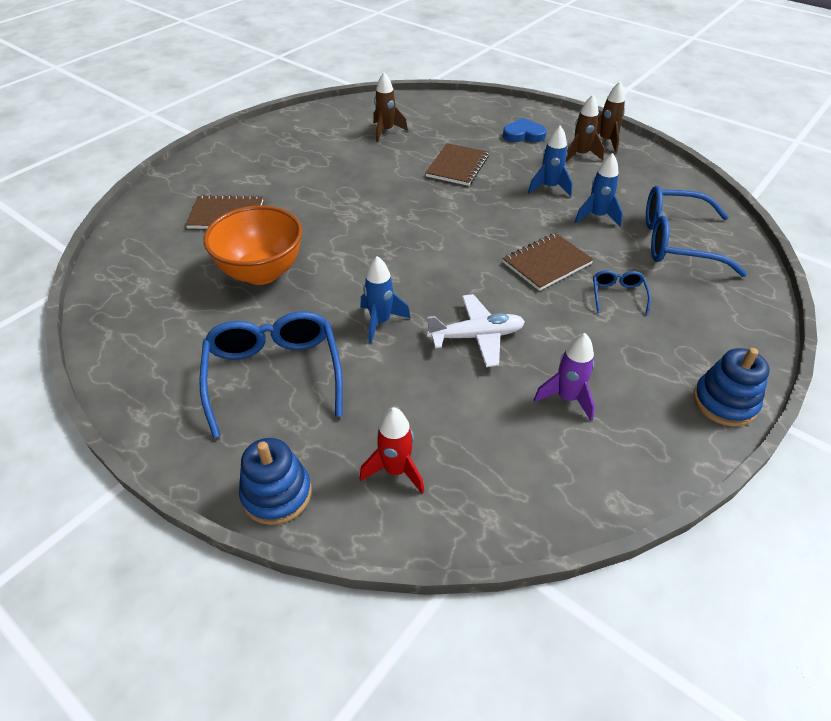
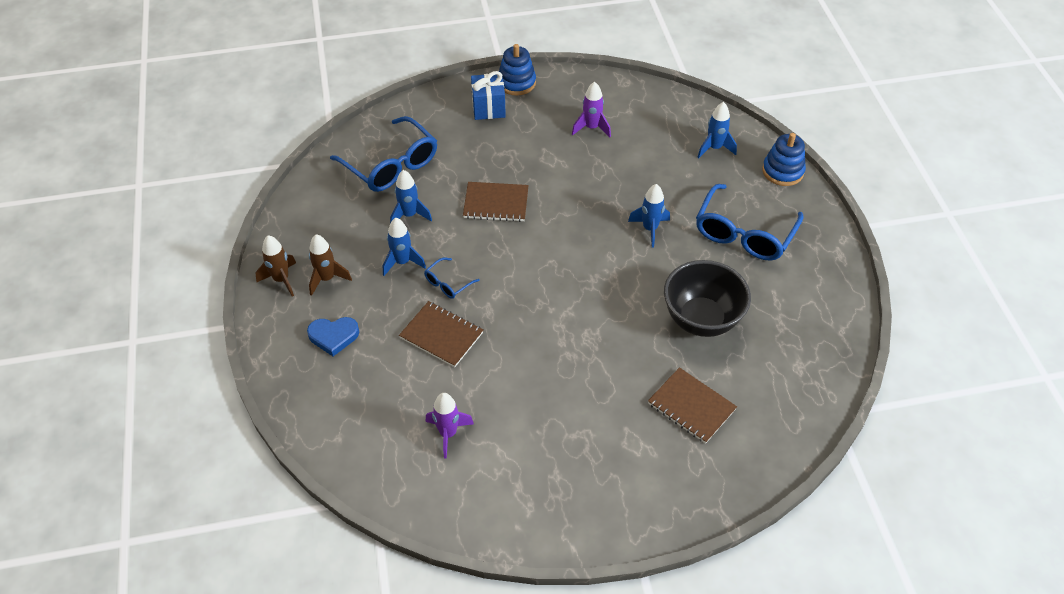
camera: 140 degrees left, 5 degrees up
orange bowl [203,205,302,285] -> black bowl [664,260,751,337]
red rocket [360,407,424,494] -> blue rocket [698,102,737,158]
brown rocket [373,72,408,142] -> purple rocket [426,393,474,459]
brown notebook [425,143,489,186] -> brown notebook turned 60 degrees clockwise [399,301,483,367]
white plane [426,294,525,367] -> none
blue heart [503,118,547,142] -> blue heart turned 45 degrees counterclockwise [307,317,359,356]
blue glasses [593,270,651,315] -> blue glasses moved to [424,258,480,299]
none -> blue gift [471,71,506,120]

